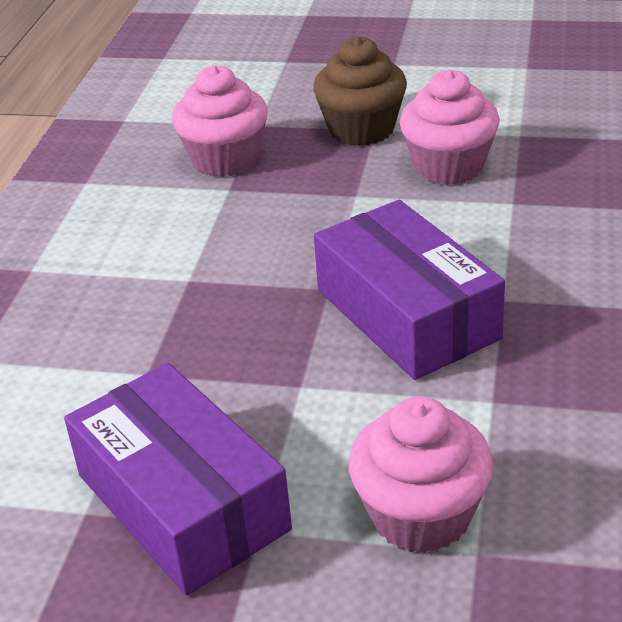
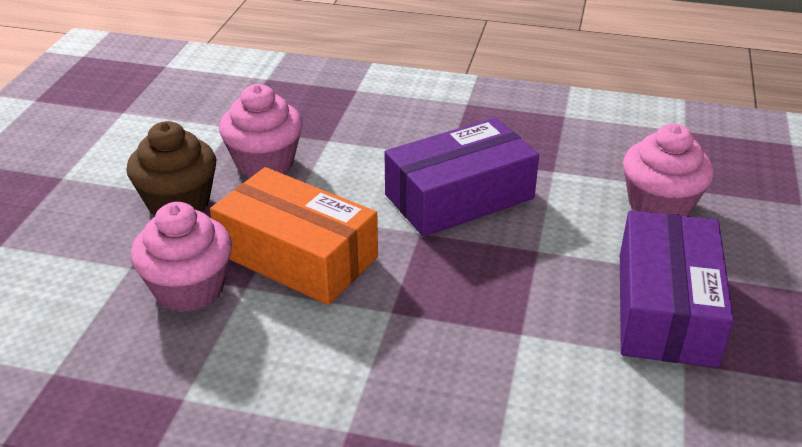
camera: 90 degrees left, 0 degrees up
purple box [64,363,292,595] -> purple box turned 45 degrees counterclockwise [620,210,734,368]
none -> orange box [210,167,378,305]

